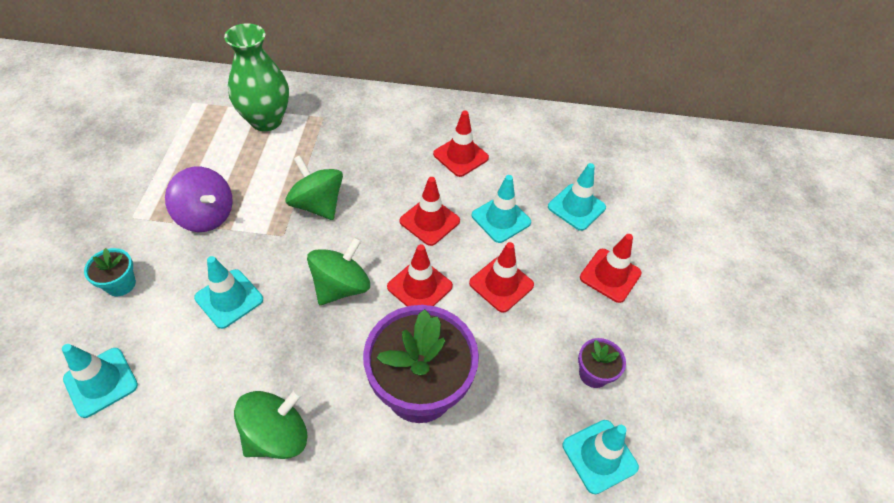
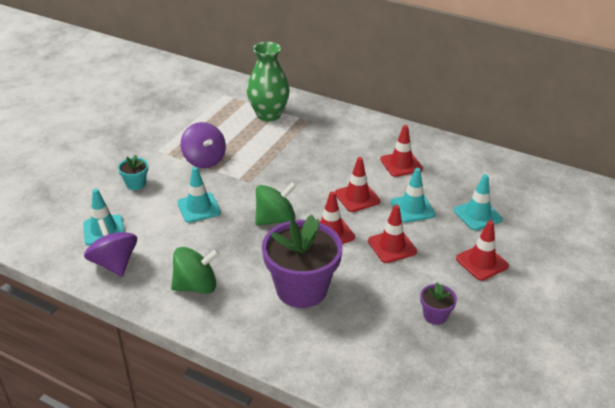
camera: 25 degrees right, 15 degrees down
green spinning top [286,155,343,220] -> none
turquoise traffic cone [562,420,639,494] -> none
none -> purple spinning top [84,219,137,277]

